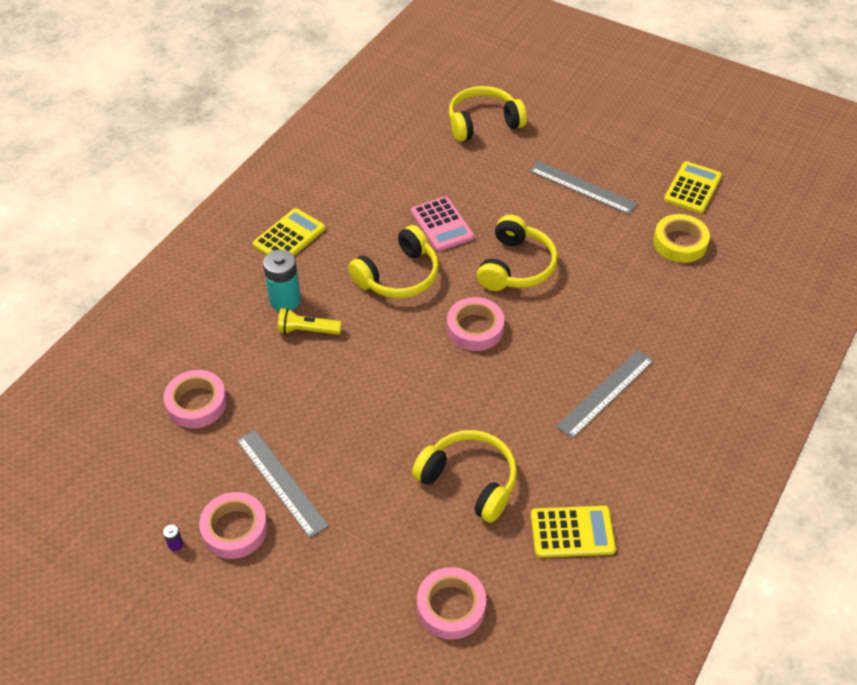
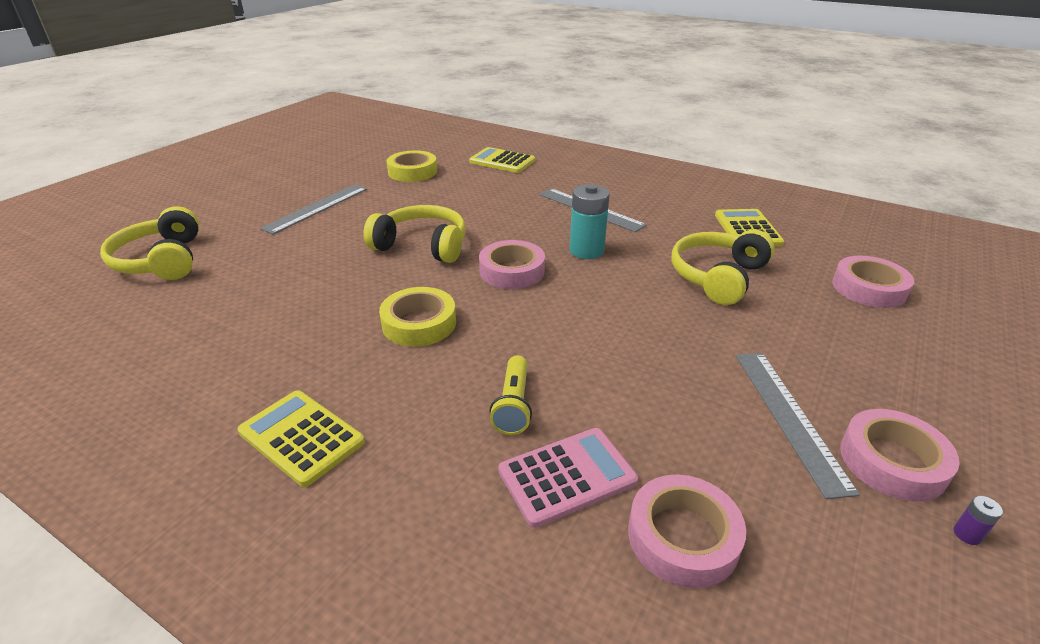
camera: 90 degrees left, 15 degrees down
grey ruler [236,429,329,538] -> grey ruler turned 60 degrees counterclockwise [736,353,860,499]
turquoise battery [263,249,301,311] -> turquoise battery moved to [570,184,610,259]
yellow headphones [348,225,439,298] -> yellow tape [379,287,456,347]
pink calculator [411,196,474,251] -> pink calculator moved to [498,428,638,528]
yellow calculator [664,161,722,213] -> yellow calculator moved to [469,147,535,173]

